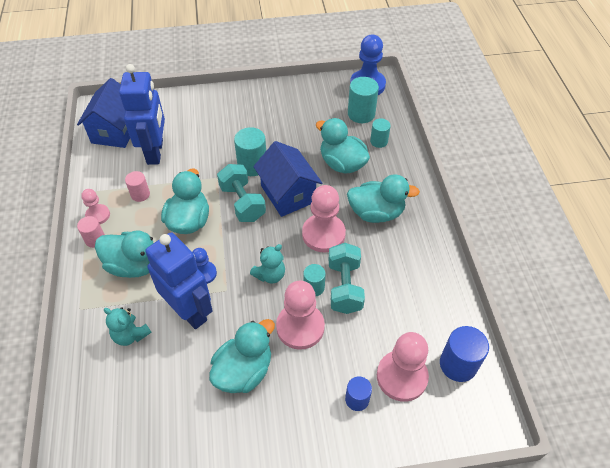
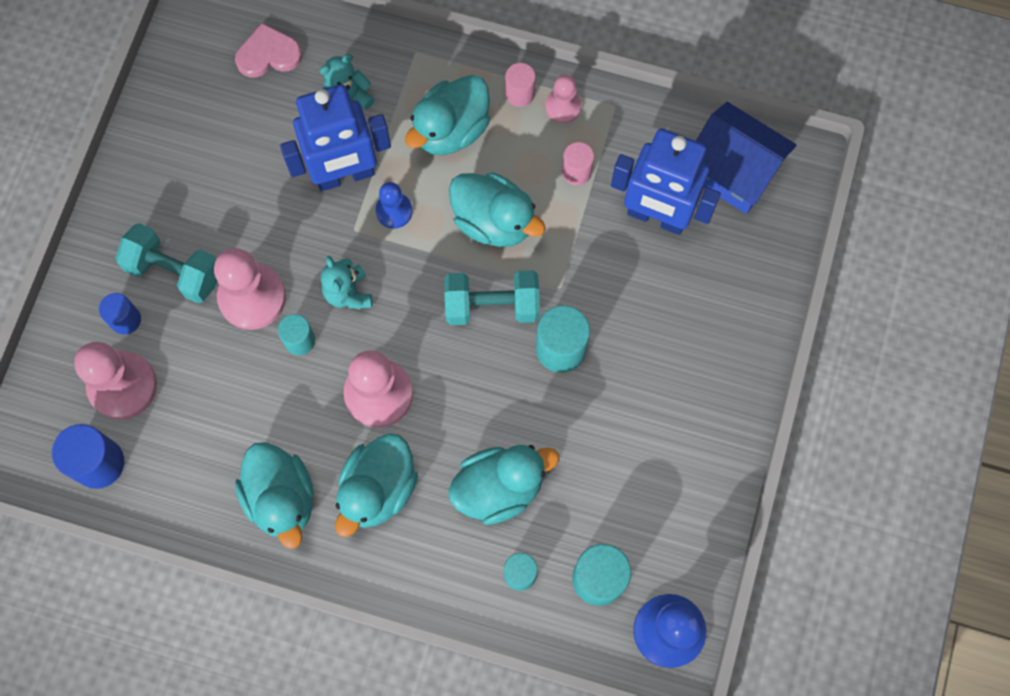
camera: 115 degrees right, 20 degrees up
turquoise duck [209,319,275,393] -> turquoise duck moved to [235,442,314,549]
blue house [253,141,322,217] -> none
turquoise dumbbell [329,243,365,314] -> turquoise dumbbell moved to [115,223,217,303]
none -> pink heart [235,23,302,78]

